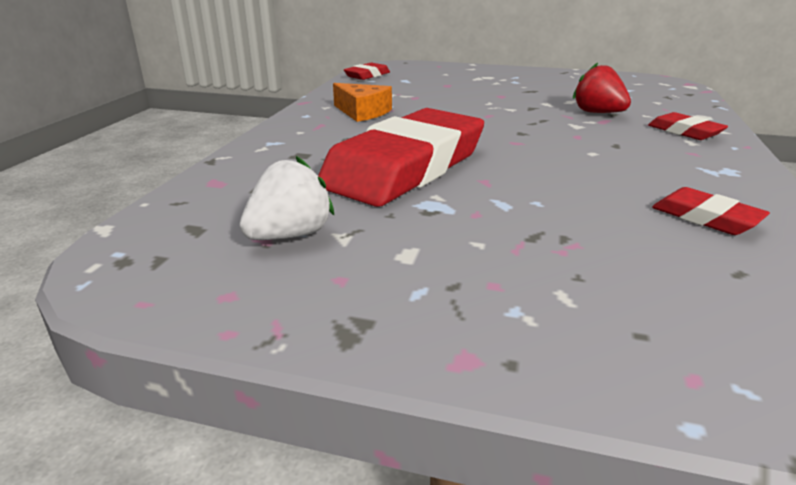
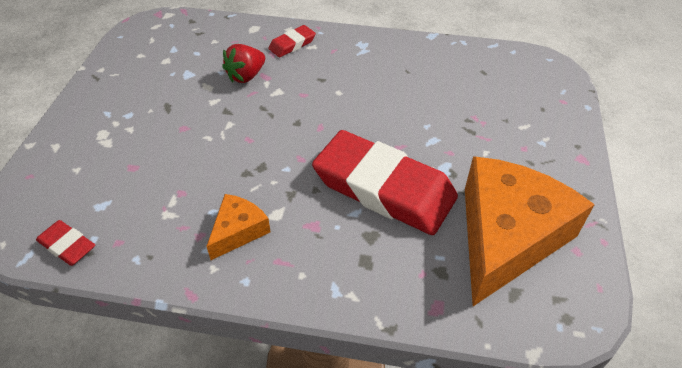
camera: 95 degrees left, 20 degrees up
white strawberry [239,156,334,240] -> orange cheese [465,156,595,306]
red eraser [652,187,770,235] -> none

